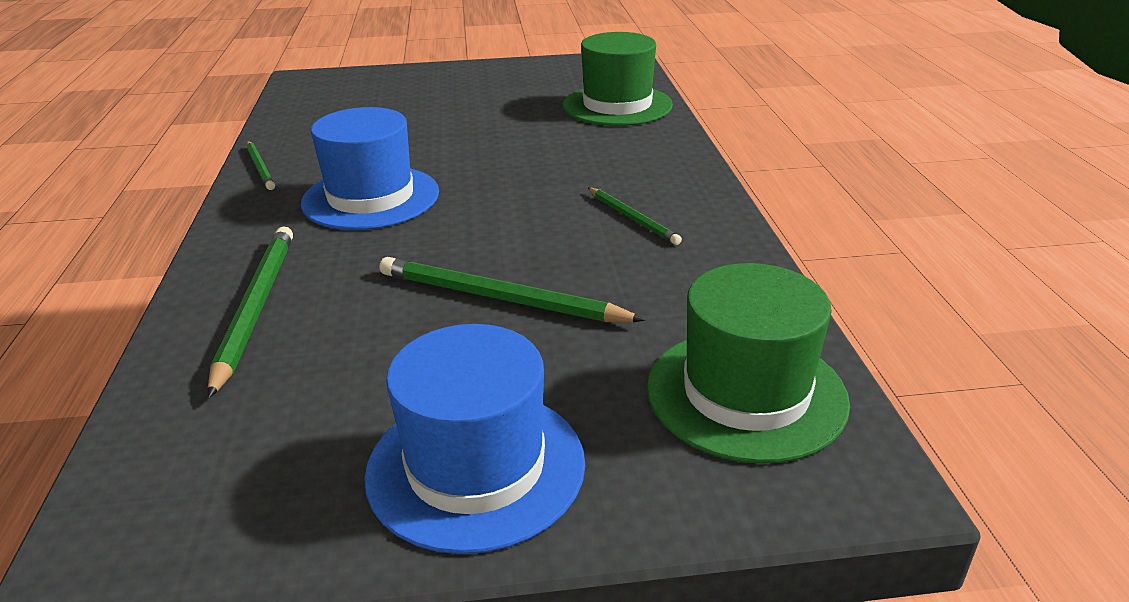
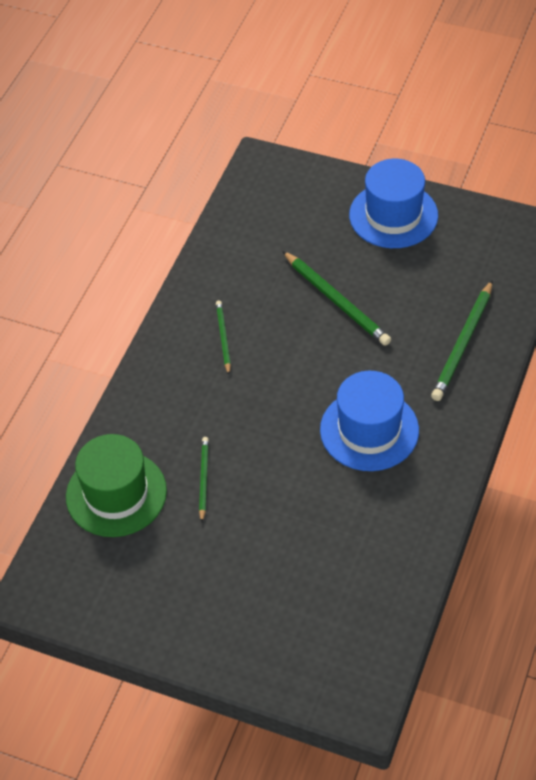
camera: 150 degrees left, 20 degrees up
green pencil [246,141,275,190] -> green pencil moved to [199,437,209,523]
green hat [647,263,850,464] -> none

